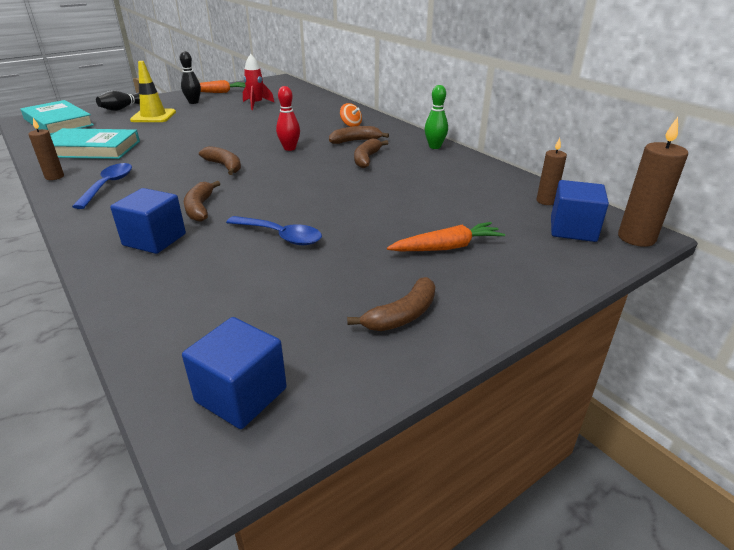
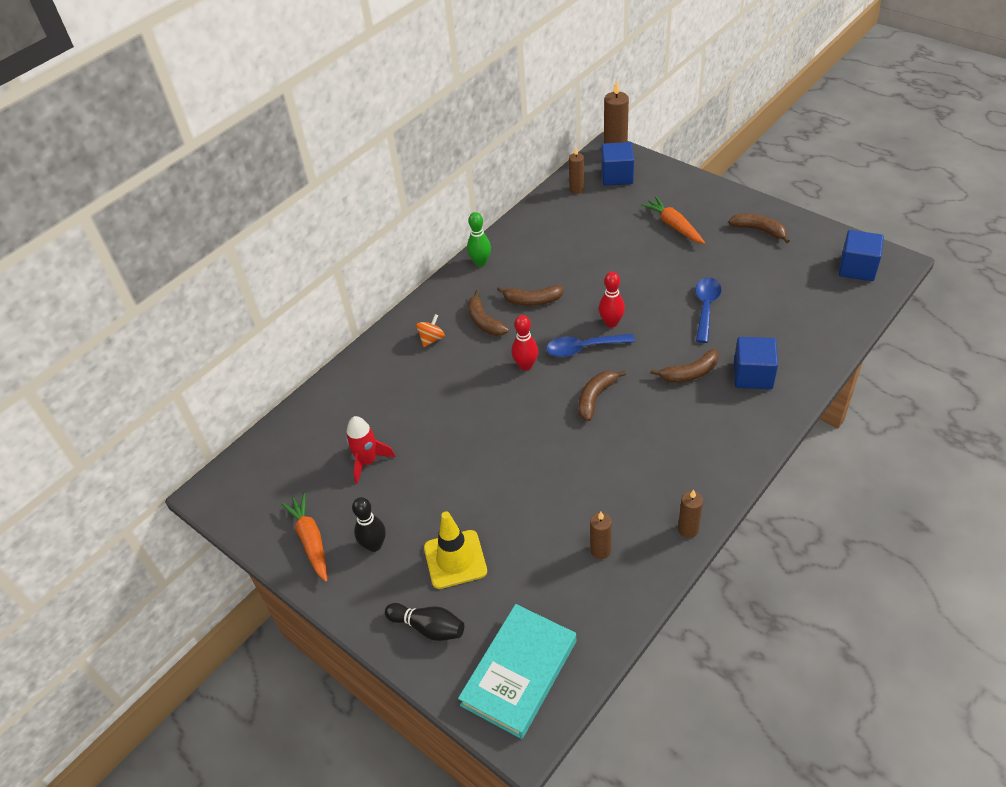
camera: 100 degrees left, 15 degrees up
turquoise book [50,128,140,159] -> brown candle [590,512,612,559]
blue spoon [72,163,132,209] -> blue spoon moved to [546,334,635,357]
none -> red bowling pin [599,272,625,328]

